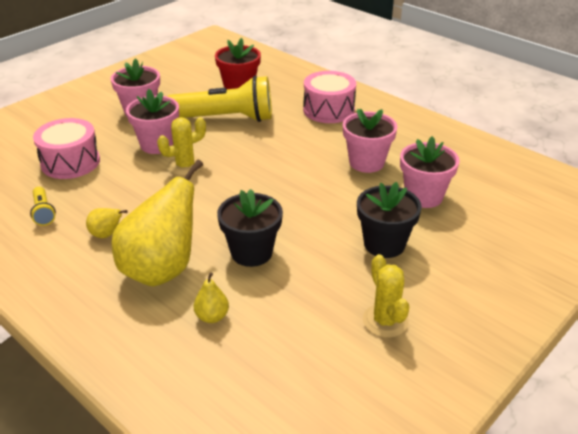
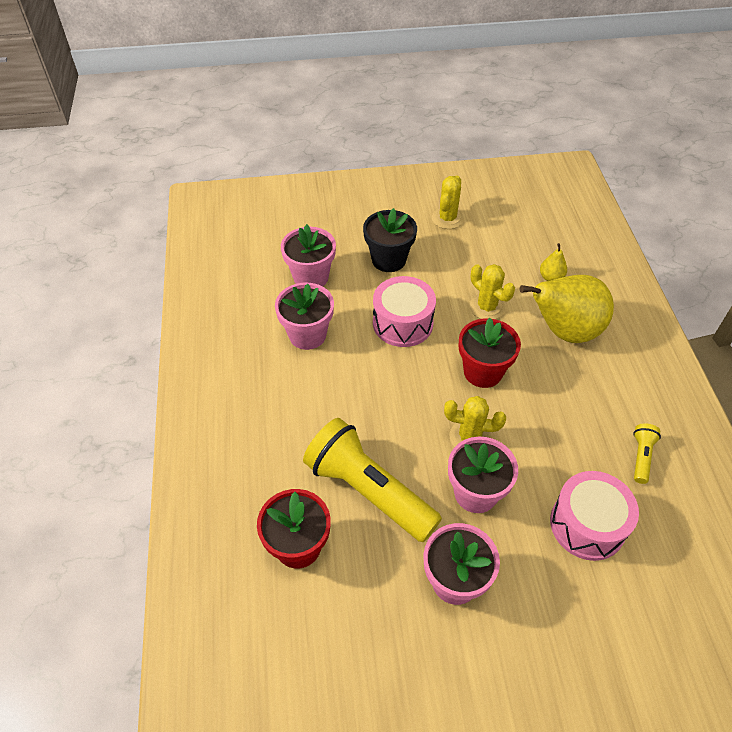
camera: 140 degrees left, 15 degrees up
yellow pear [86,208,128,238] -> none
black flower pot [217,189,283,267] -> yellow cactus [469,264,515,319]
pink drum [303,71,356,123] -> pink drum moved to [373,276,436,347]
none -> red flower pot [459,318,521,388]

